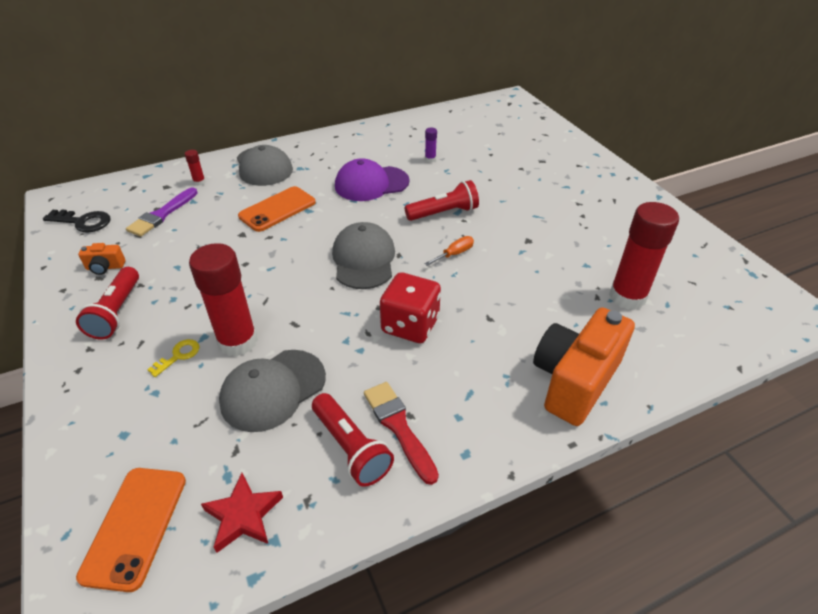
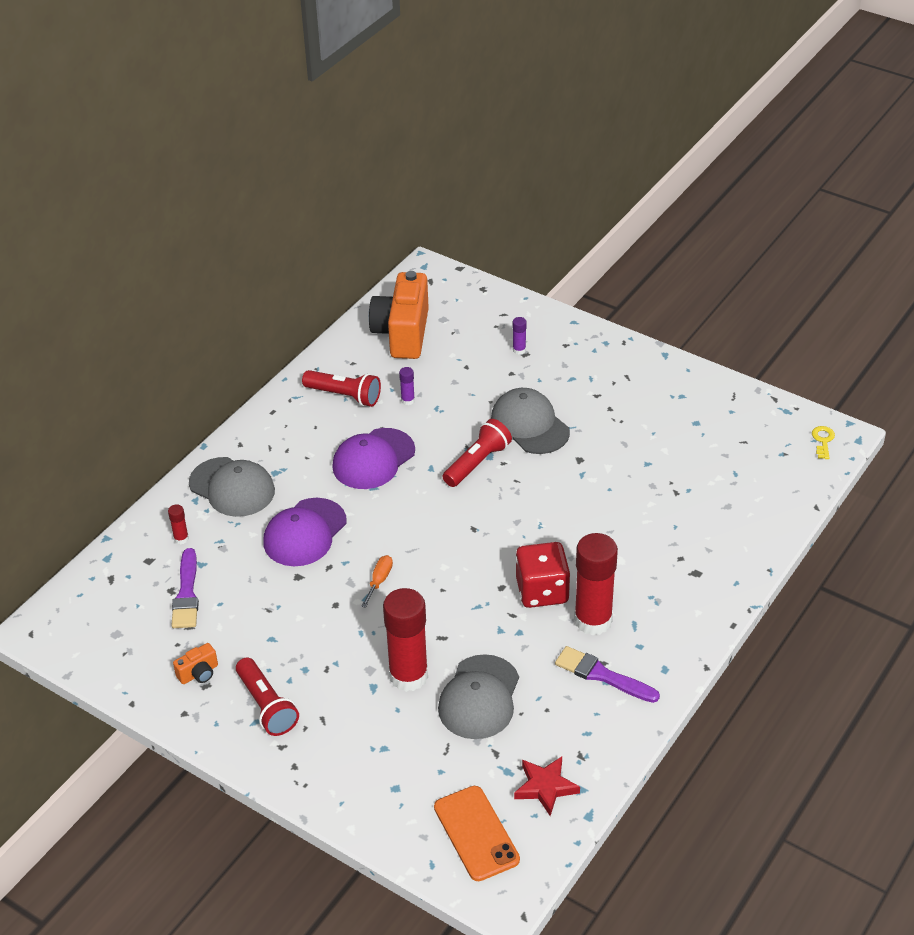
camera: 30 degrees left, 0 degrees up
black key [43,210,110,233] -> none
yellow key [147,339,200,377] -> yellow key moved to [812,426,835,459]
orange phone [238,186,316,232] -> purple cap [263,498,346,566]
red flashlight [312,393,394,487] -> red flashlight moved to [302,370,381,407]
grey cap [332,222,395,289] -> grey cap moved to [491,388,570,454]
red brush [364,382,439,485] -> purple brush [555,646,660,703]
orange screwdriver [425,236,474,266] -> orange screwdriver moved to [361,555,393,608]
orange camera [533,307,635,426] -> orange camera moved to [369,271,429,359]
red glue stick [609,202,679,310] -> red glue stick moved to [574,533,618,636]
none -> purple glue stick [513,317,527,355]

